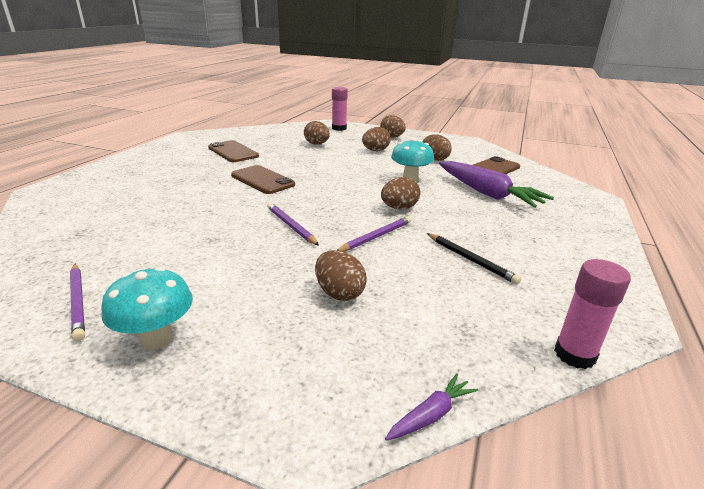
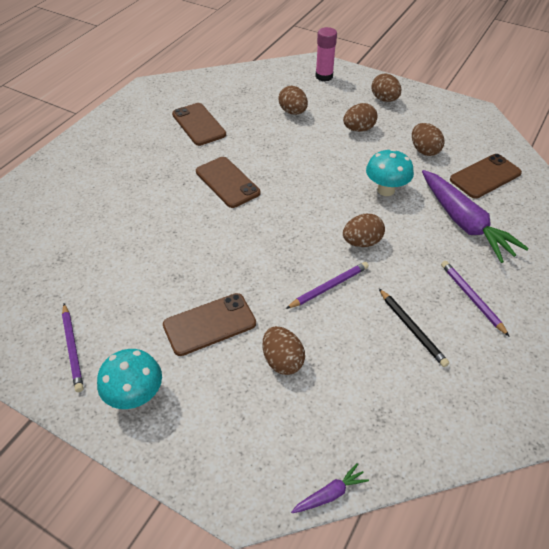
camera: 10 degrees right, 20 degrees up
purple pencil [267,203,319,246] -> purple pencil moved to [441,261,510,337]
pink glue stick [554,259,631,369] -> none
none -> brown phone [163,293,256,356]

